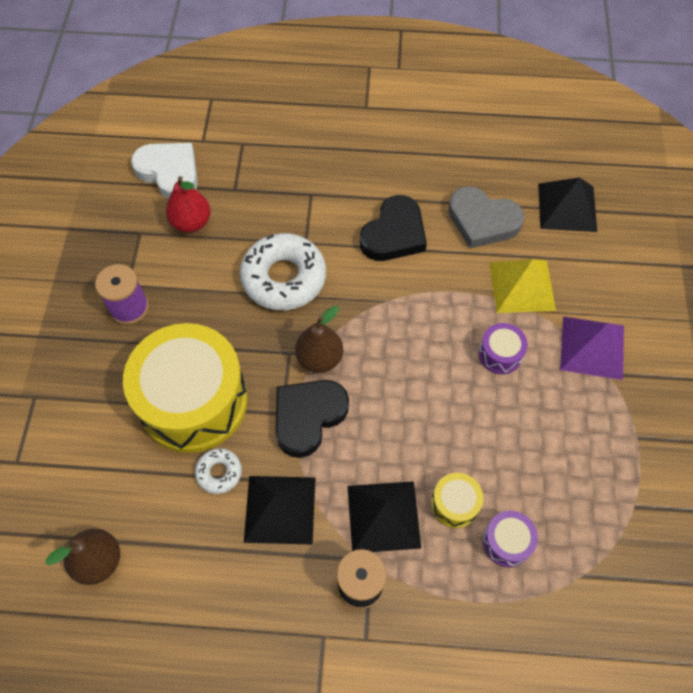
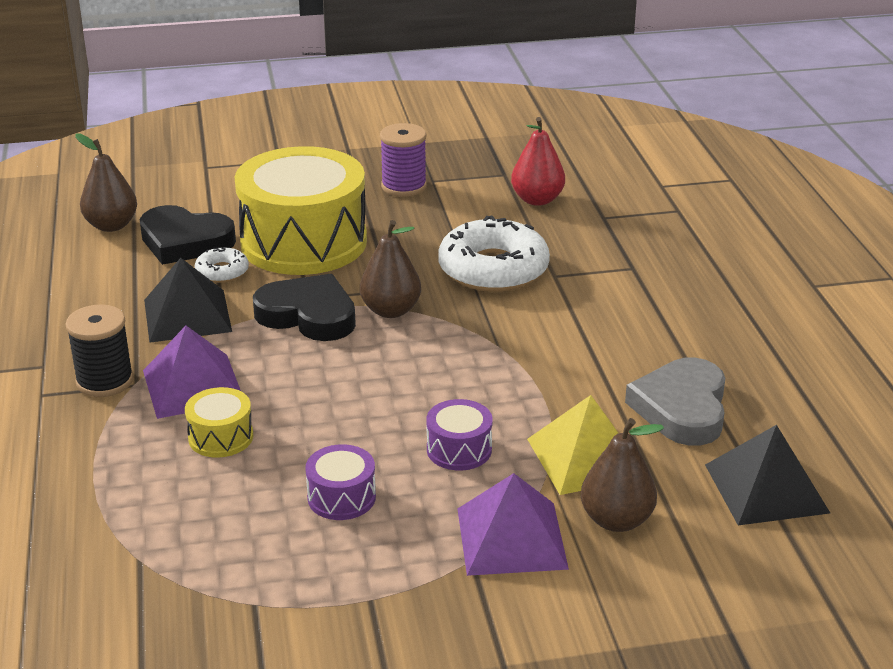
camera: 75 degrees right, 30 degrees down
white heart [131,143,198,199] -> none
black pyramid [347,481,421,552] -> purple pyramid [143,326,241,419]
black heart [360,195,427,261] -> black heart moved to [140,205,236,265]
purple drum [483,511,538,567] -> purple drum moved to [305,444,376,520]
none -> brown pear [581,418,664,532]

